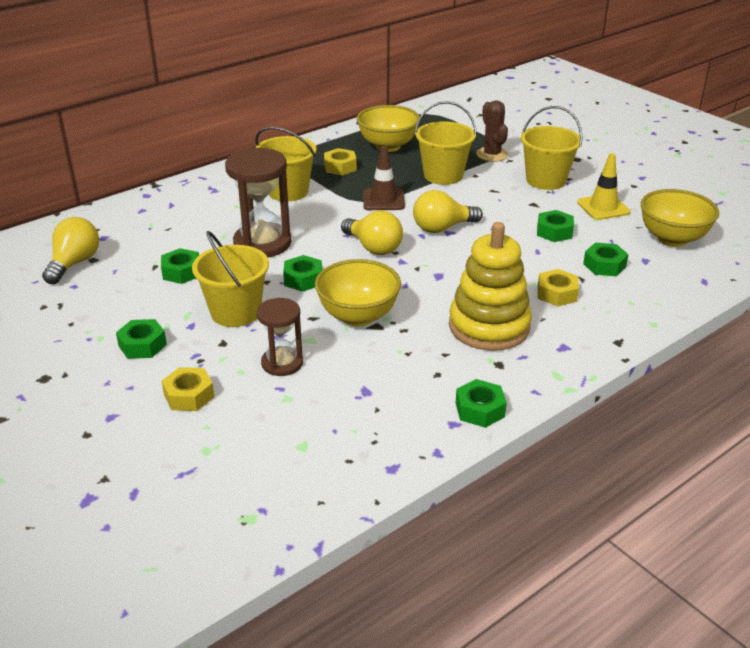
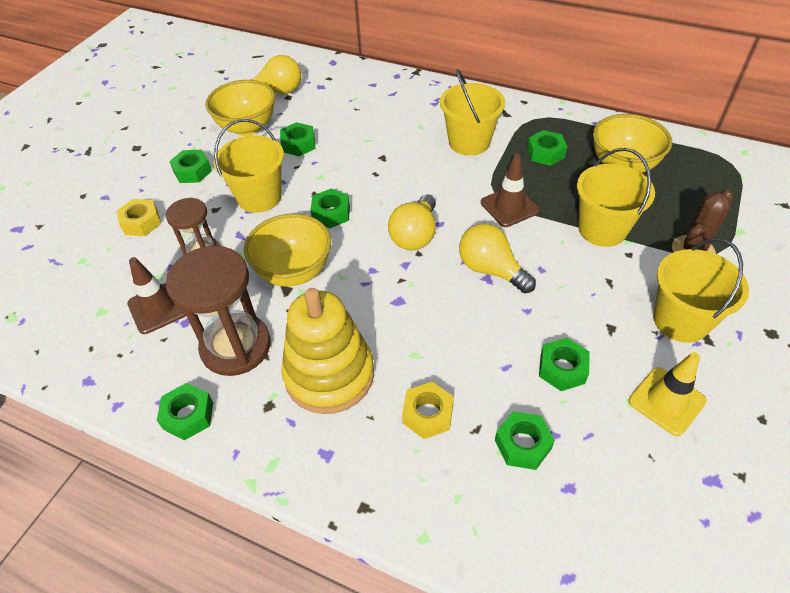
camera: 65 degrees right, 15 degrees up
brown hourglass [225,148,291,257] -> brown hourglass moved to [166,246,271,376]
yellow nut [324,148,357,175] -> green nut [527,130,567,166]
yellow bowl [641,189,719,247] -> yellow bowl moved to [205,80,275,136]
none -> brown traffic cone [127,257,186,334]

